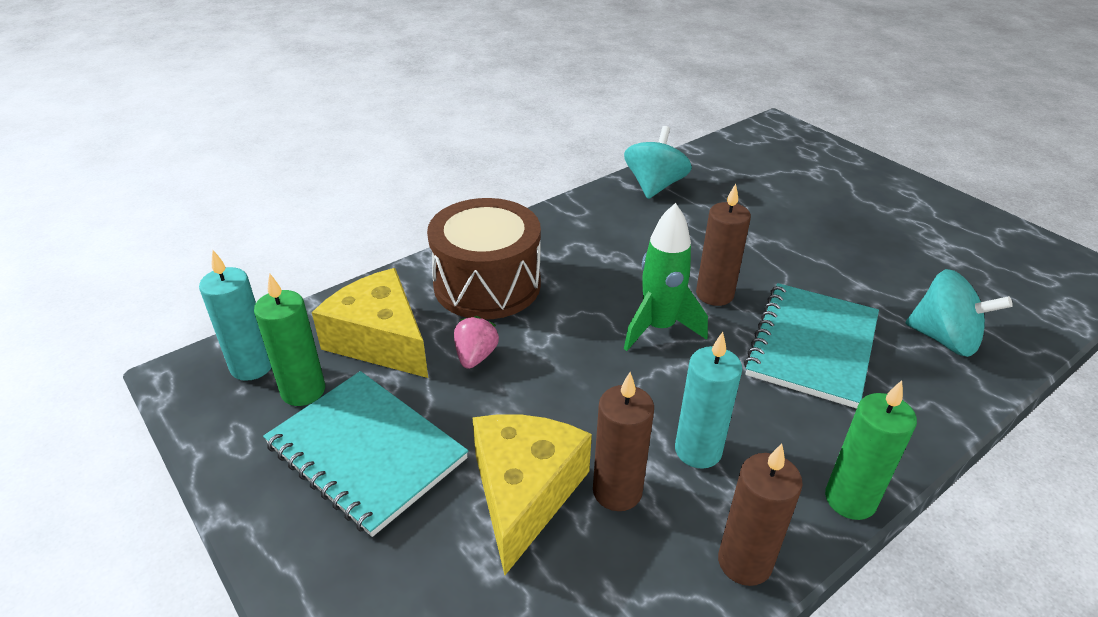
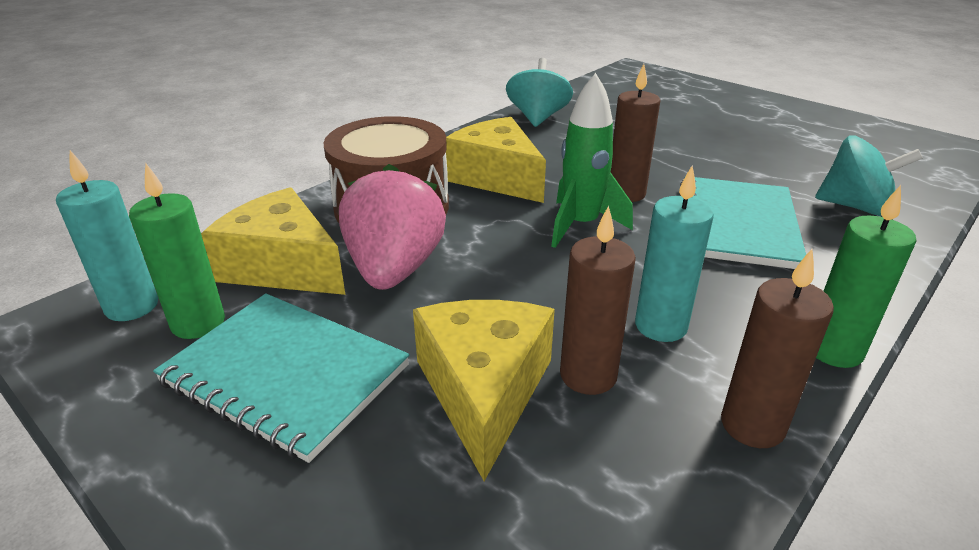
camera: 10 degrees left, 5 degrees down
pink strawberry [454,316,499,369] -> pink strawberry [339,164,446,290], size x2.08
none -> yellow cheese [446,117,546,203]

